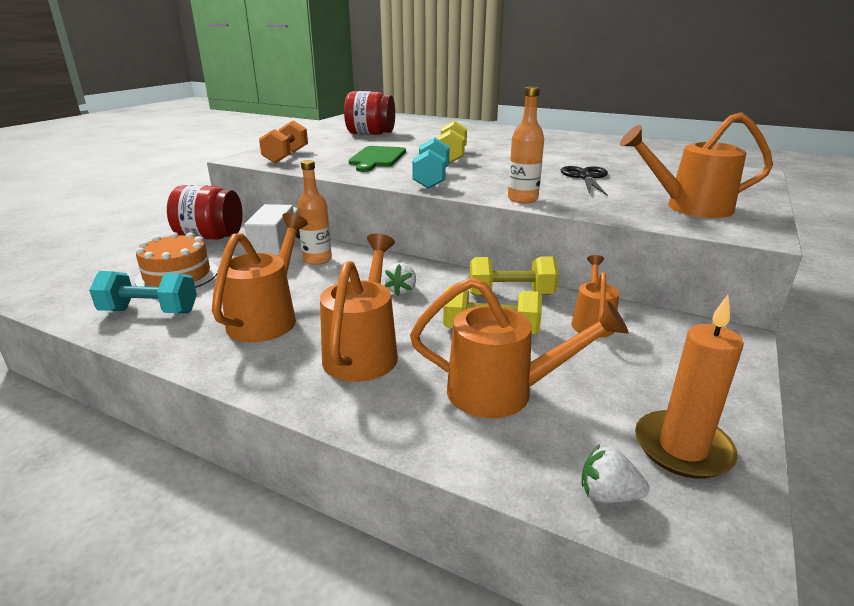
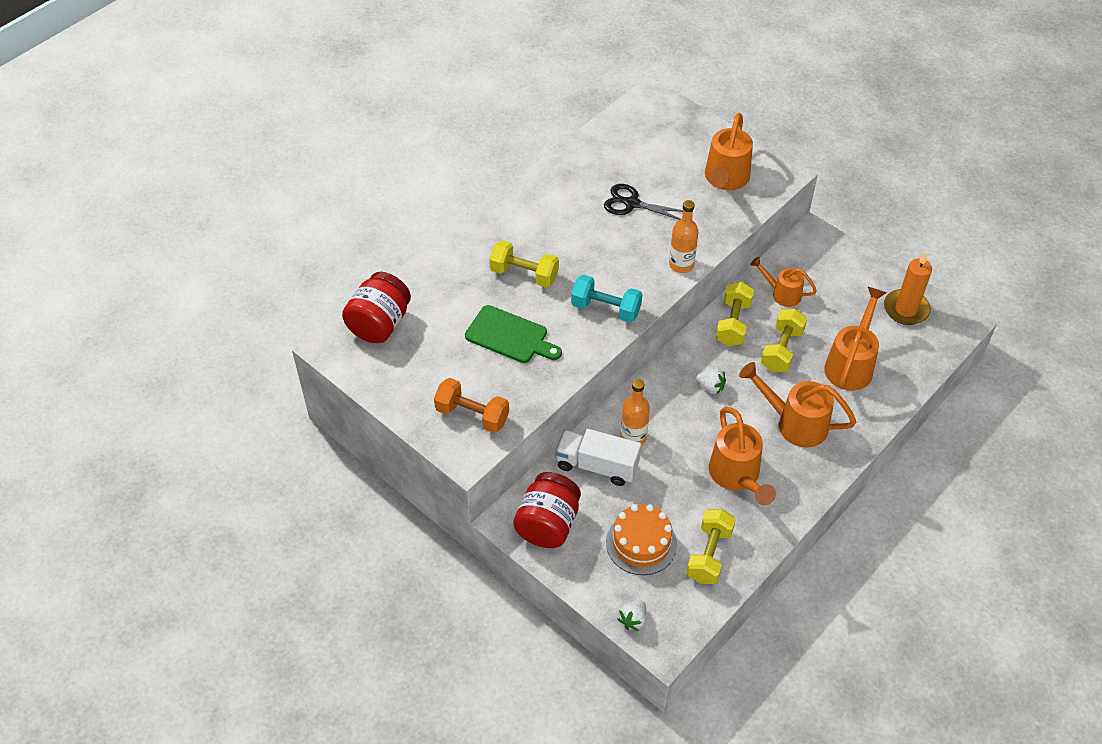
camera: 75 degrees left, 25 degrees up
turquoise dumbbell [89,271,197,313] -> yellow dumbbell [687,509,736,584]
orange watering can [212,213,308,342] -> orange watering can turned 135 degrees counterclockwise [709,407,776,505]
white strawberry [582,444,649,503] -> white strawberry moved to [617,600,646,631]

